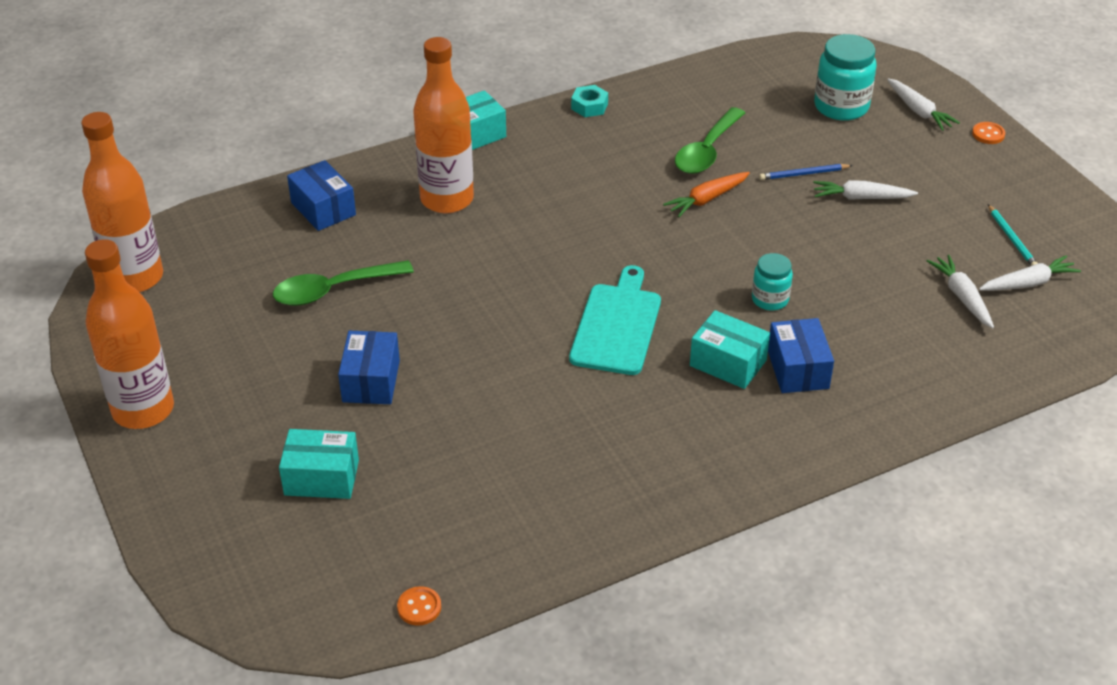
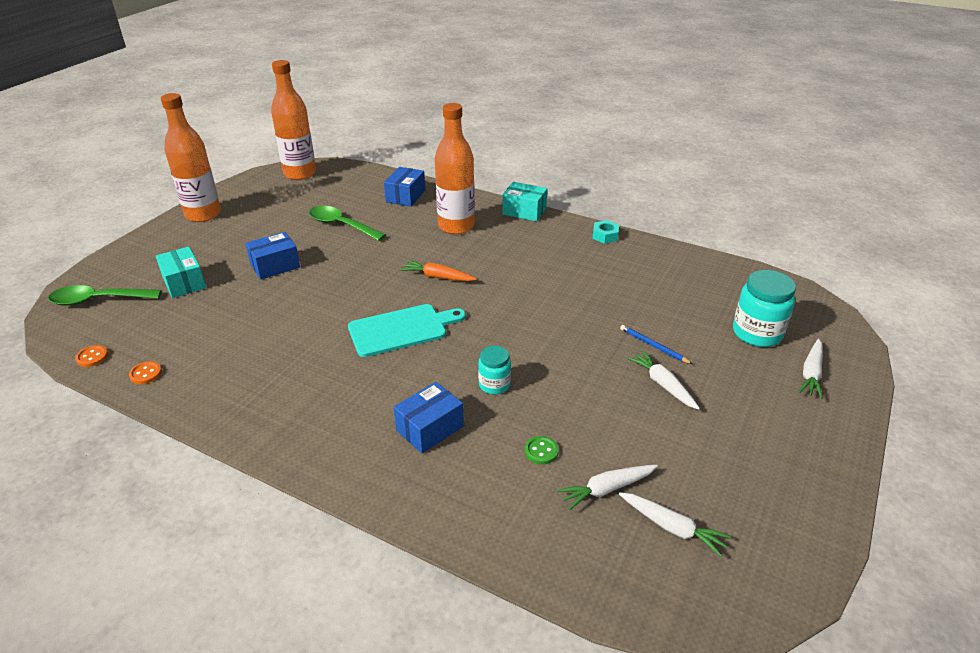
camera: 55 degrees right, 5 degrees down
orange carrot [663,172,750,217] -> orange carrot moved to [400,260,477,281]
green spoon [675,107,745,174] -> green spoon moved to [48,285,162,306]
turquoise box [690,310,770,389] -> none
white carrot [927,255,994,329] -> white carrot turned 150 degrees counterclockwise [557,465,658,510]
orange button [972,122,1005,144] -> orange button moved to [129,361,162,384]
turquoise pencil [988,204,1038,266] -> none
none -> green button [525,436,559,464]

